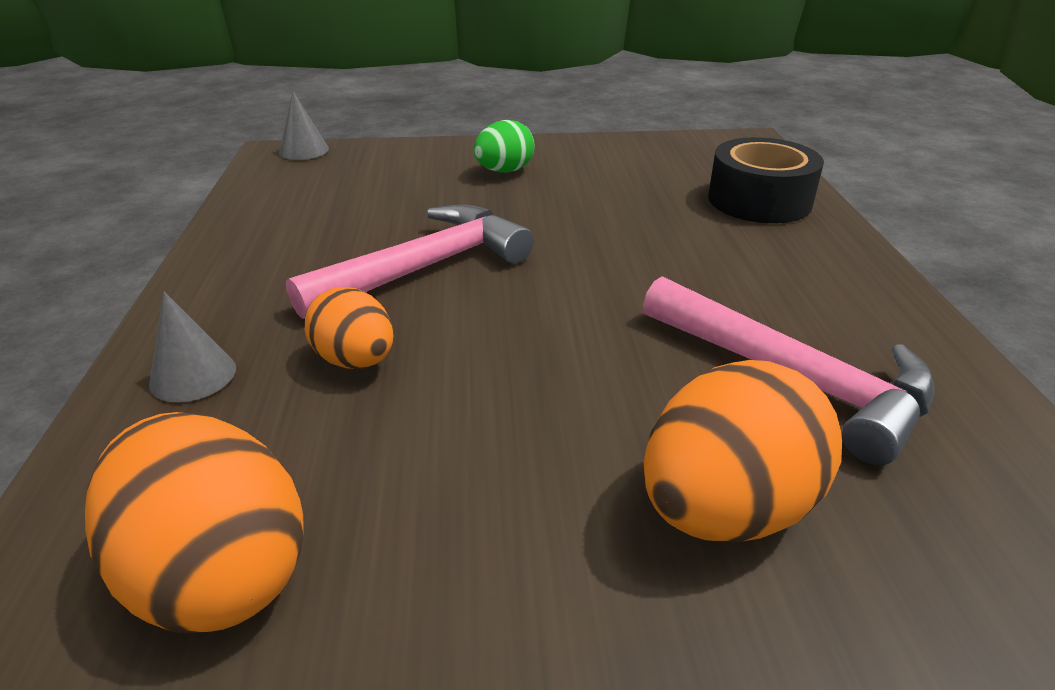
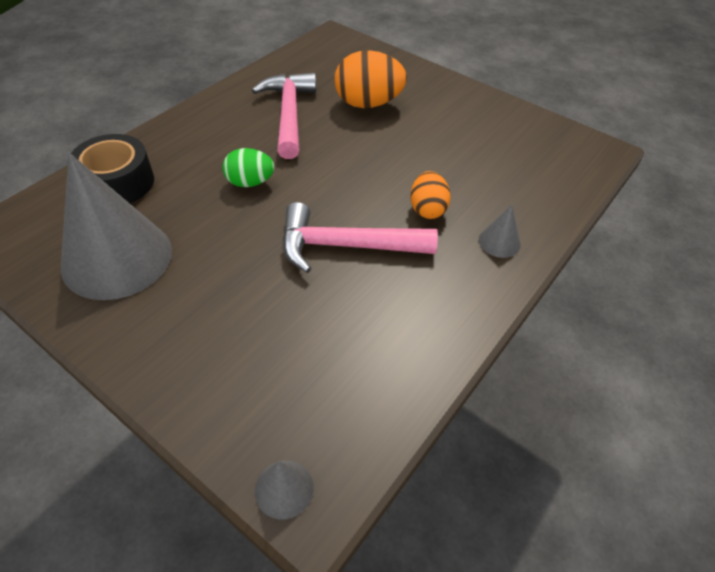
camera: 140 degrees left, 15 degrees up
orange egg [85,412,304,633] -> none
green egg [474,120,535,173] -> green egg moved to [222,148,274,187]
none -> grey cone [61,152,172,300]

